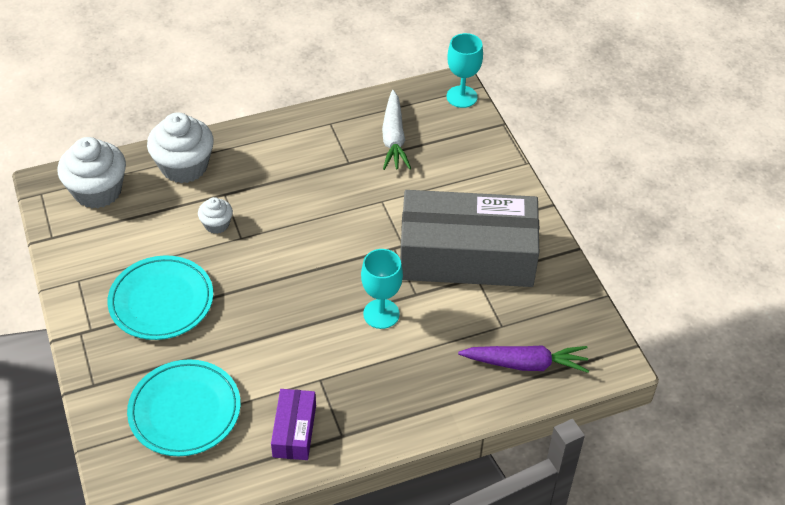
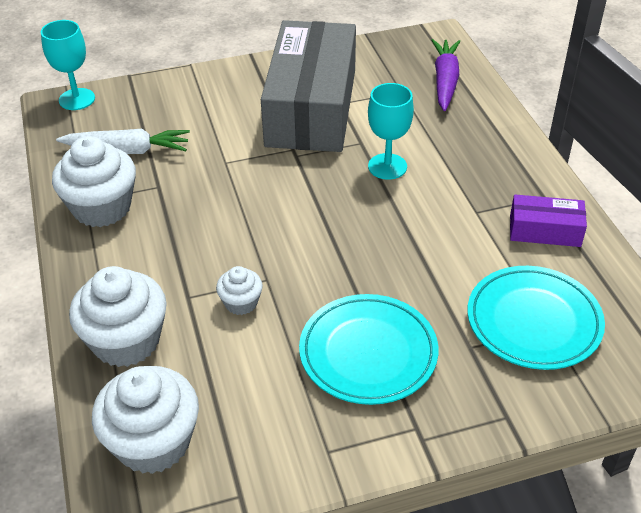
camera: 85 degrees left, 5 degrees down
none -> white cupcake [52,136,136,227]

